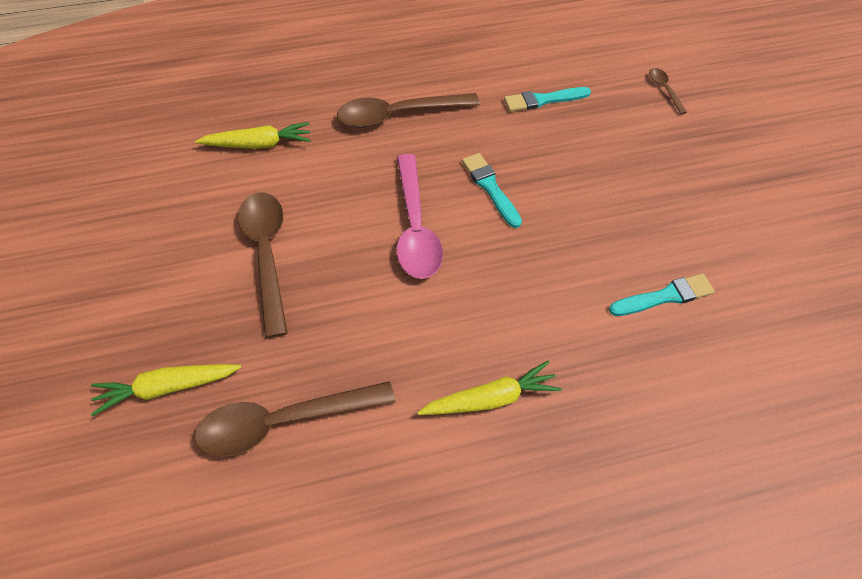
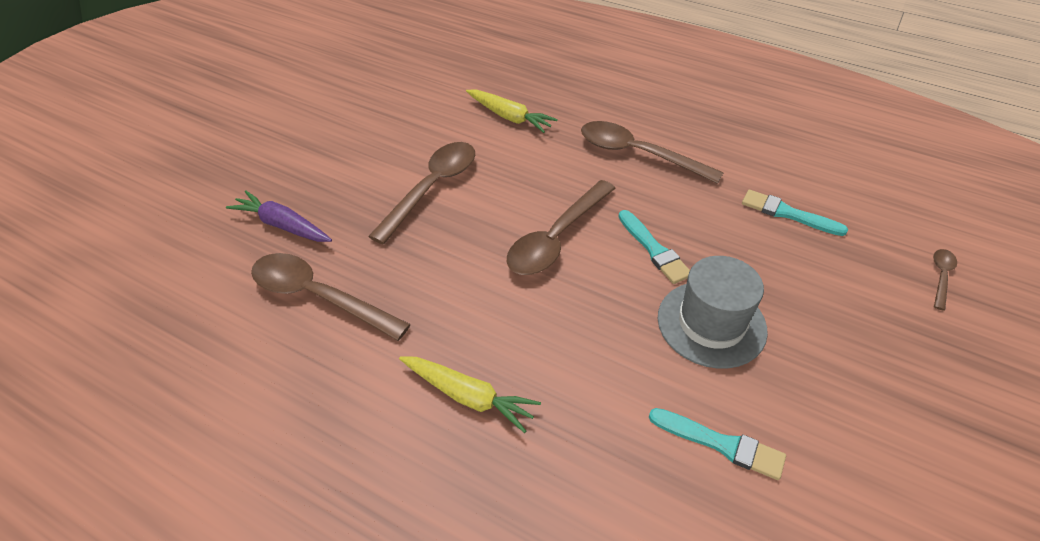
camera: 45 degrees right, 10 degrees down
yellow carrot [91,364,241,416] -> purple carrot [226,191,332,242]
pink spoon [397,154,443,279] -> brown spoon [507,180,616,275]
turquoise brush [462,153,522,228] -> turquoise brush turned 135 degrees clockwise [618,210,690,284]
none -> grey hat [658,256,768,369]

